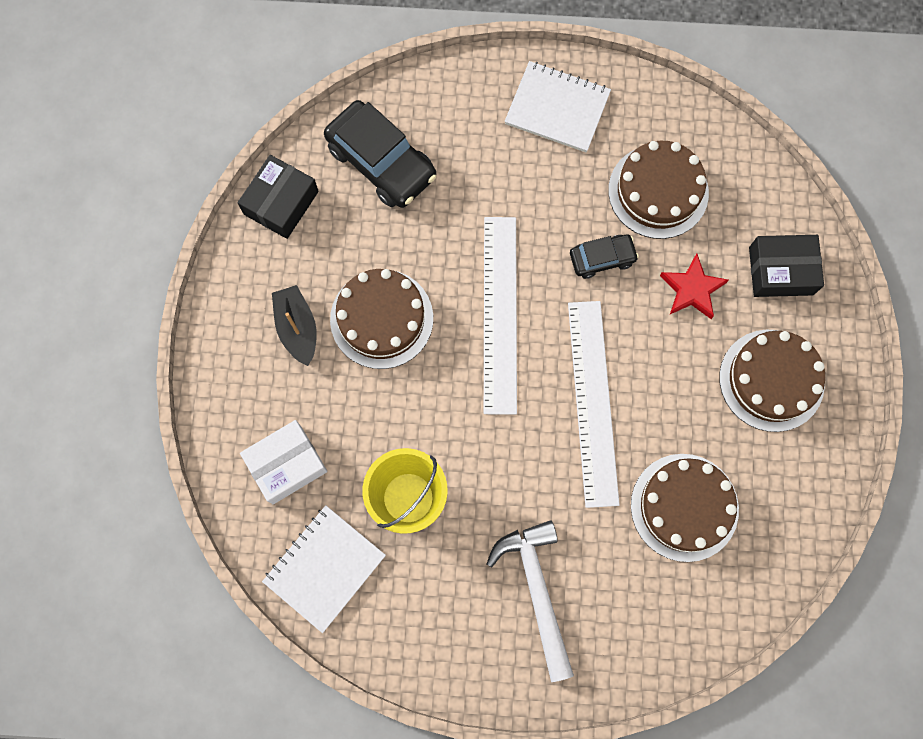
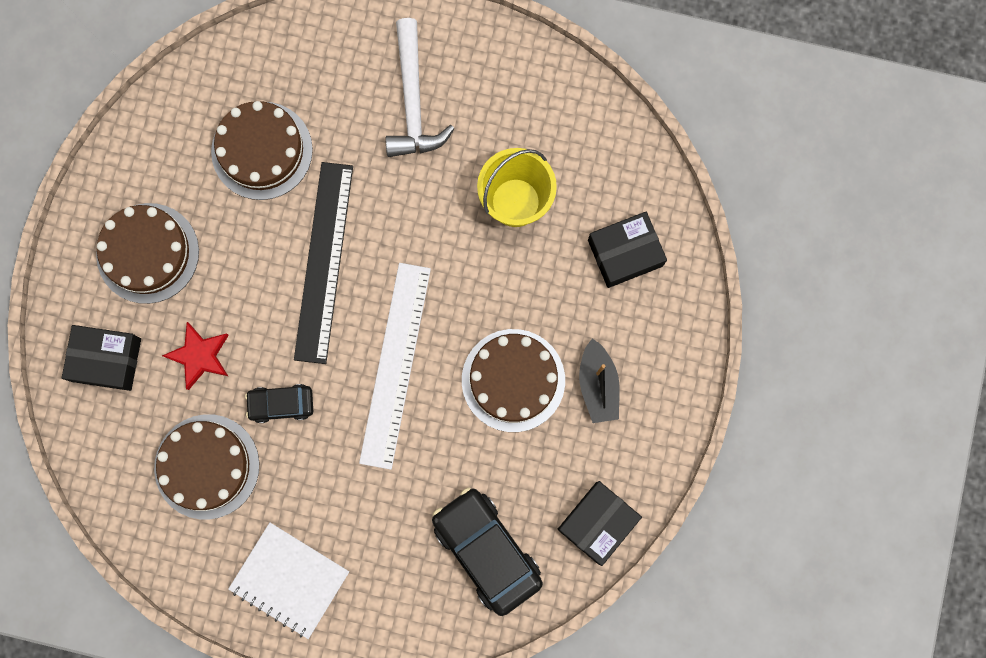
camera: 170 degrees left, 5 degrees up
white box [240,420,328,504] -> black box [588,212,667,288]
white notebook [262,505,386,633] -> none
white ruler [568,301,620,508] -> black ruler [294,162,353,364]

